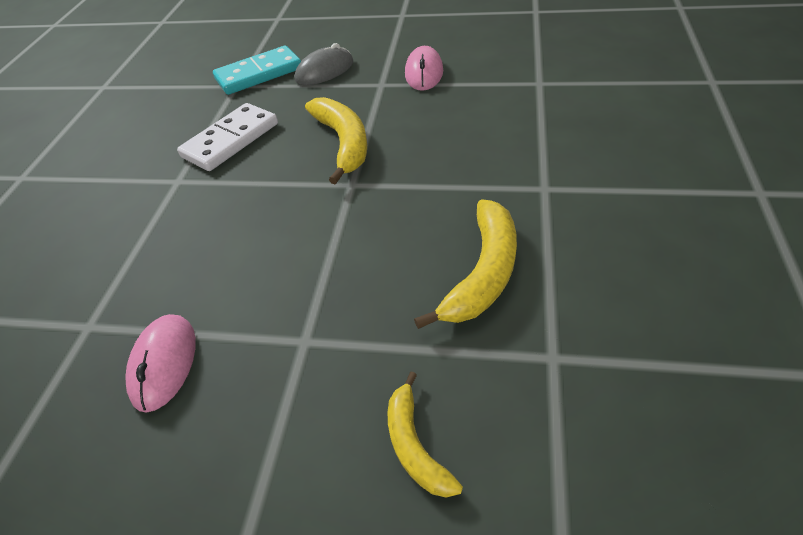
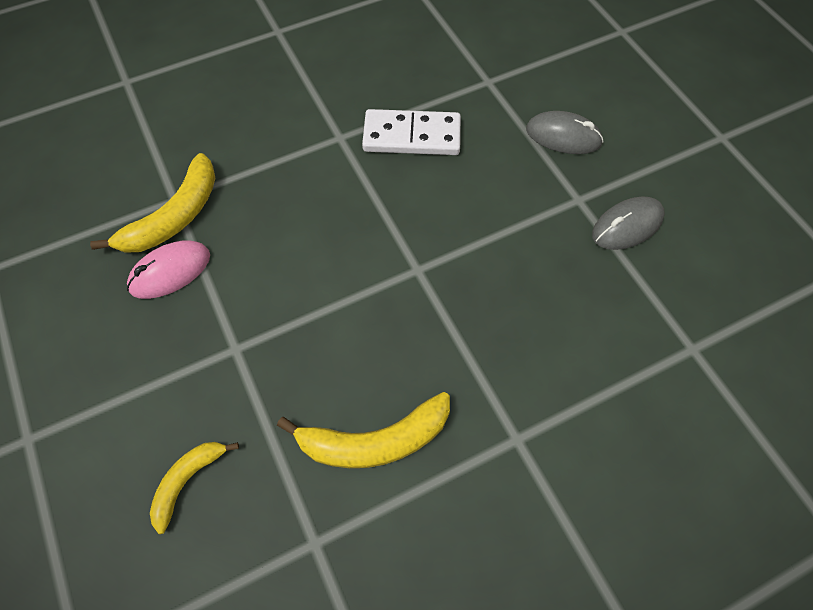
camera: 50 degrees right, 15 degrees up
turquoise domino [213,46,301,95] -> none
yellow banana [305,97,367,185] -> yellow banana moved to [90,153,215,253]
pink mouse [405,46,443,91] -> grey mouse [592,196,665,250]

